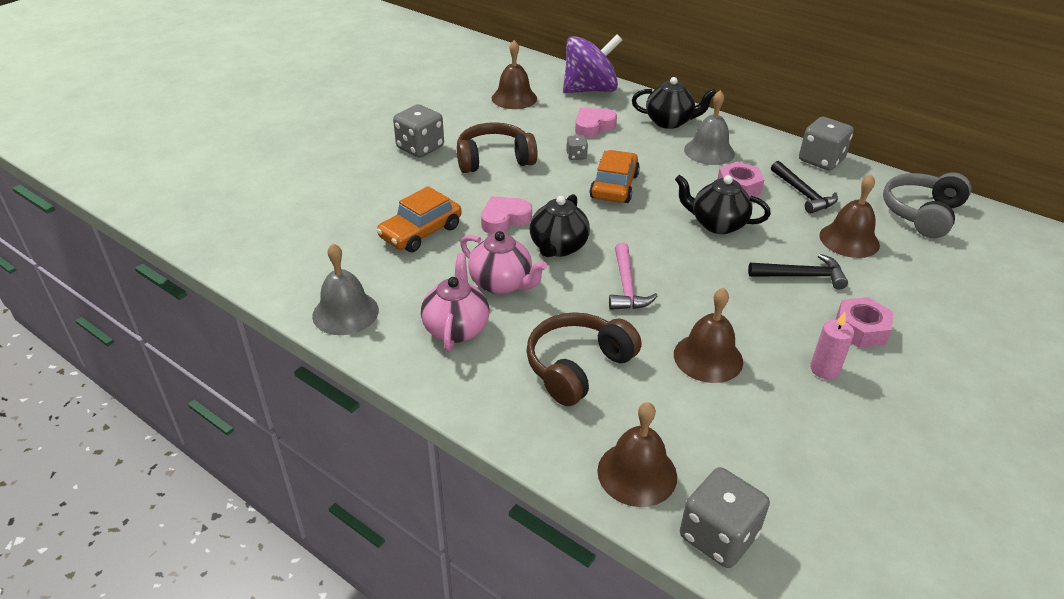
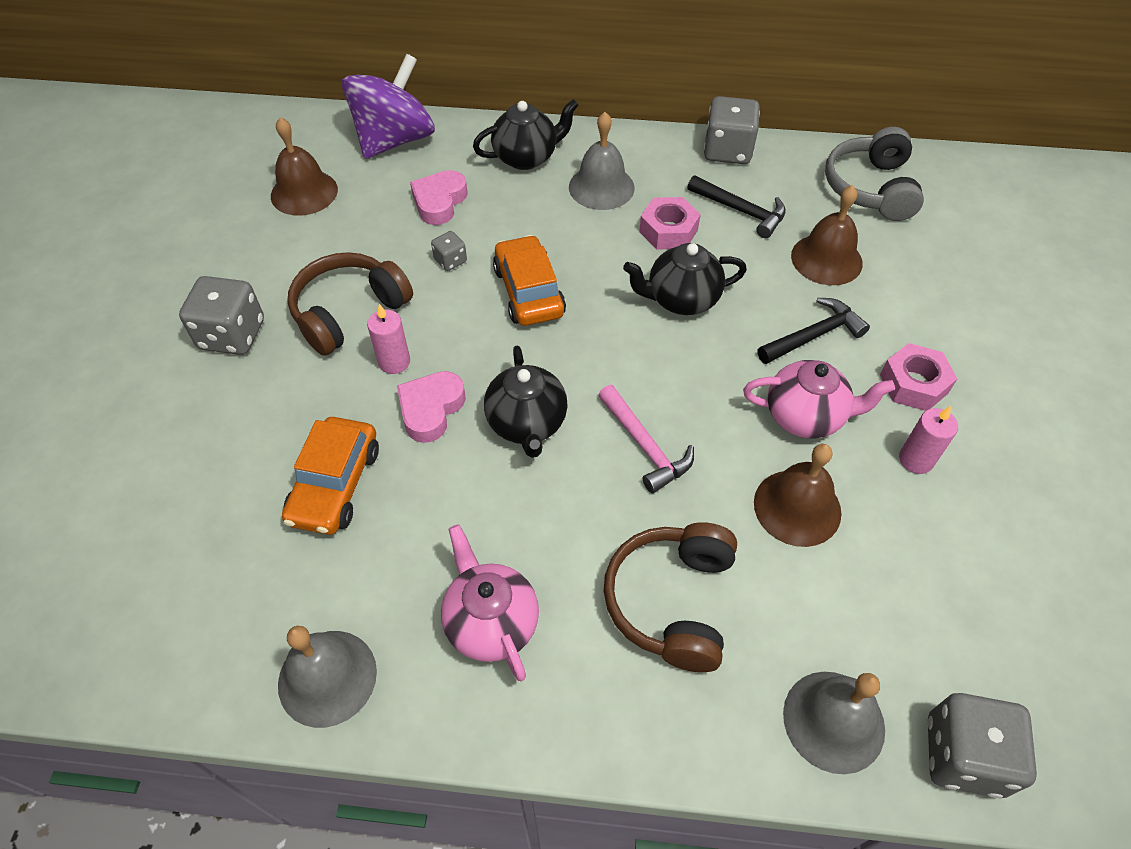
camera: 30 degrees left, 15 degrees up
pink teapot [460,231,547,294] -> pink teapot moved to [743,360,895,438]
brown bell [597,402,677,507] -> grey bell [783,672,885,774]
none -> pink candle [367,304,410,374]

